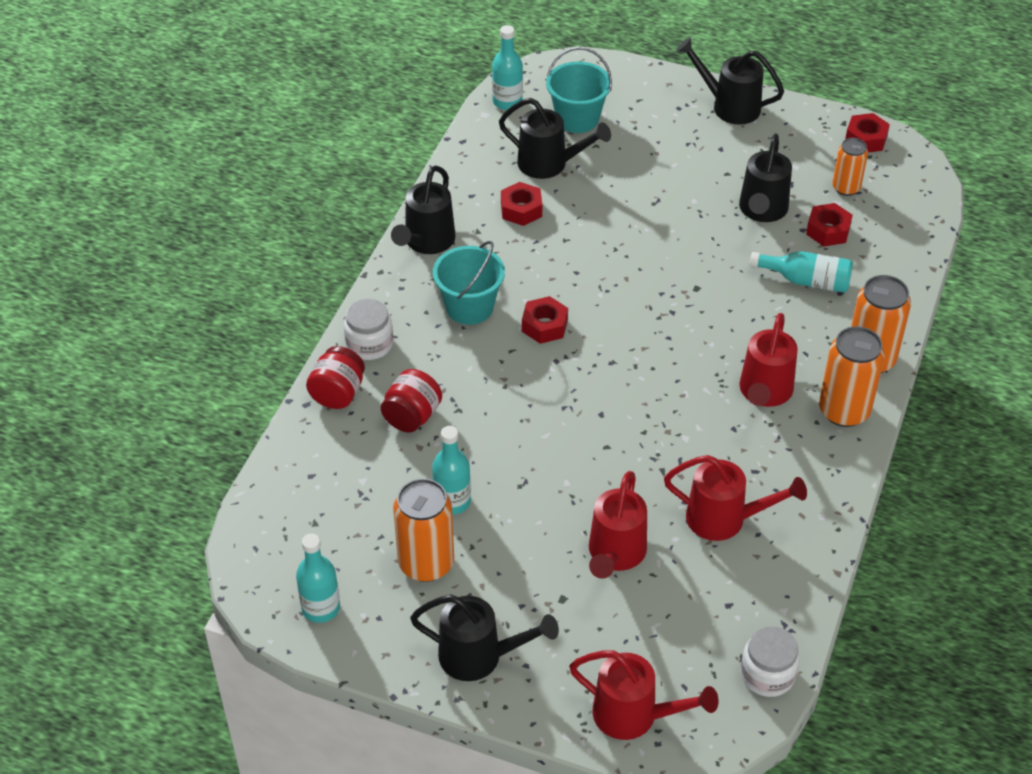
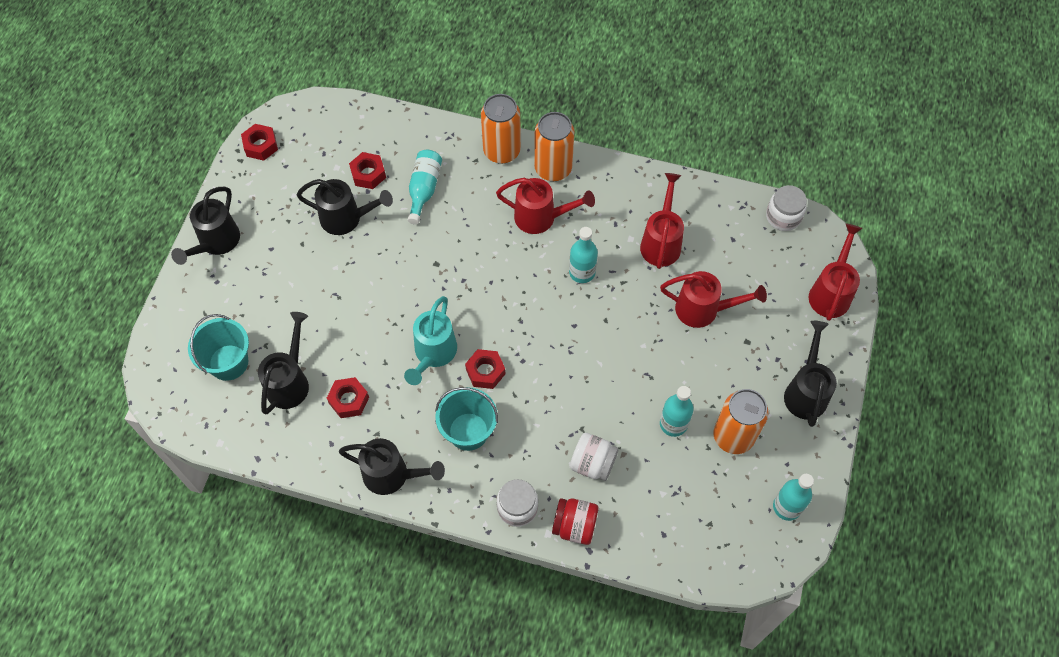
camera: 95 degrees left, 15 degrees up
red jar [381,369,442,433] -> white jar [570,433,619,481]
turquoise bottle [492,25,523,110] -> turquoise bottle moved to [569,227,598,283]
orange can [832,138,868,196] -> none
none -> turquoise watering can [404,296,457,385]

